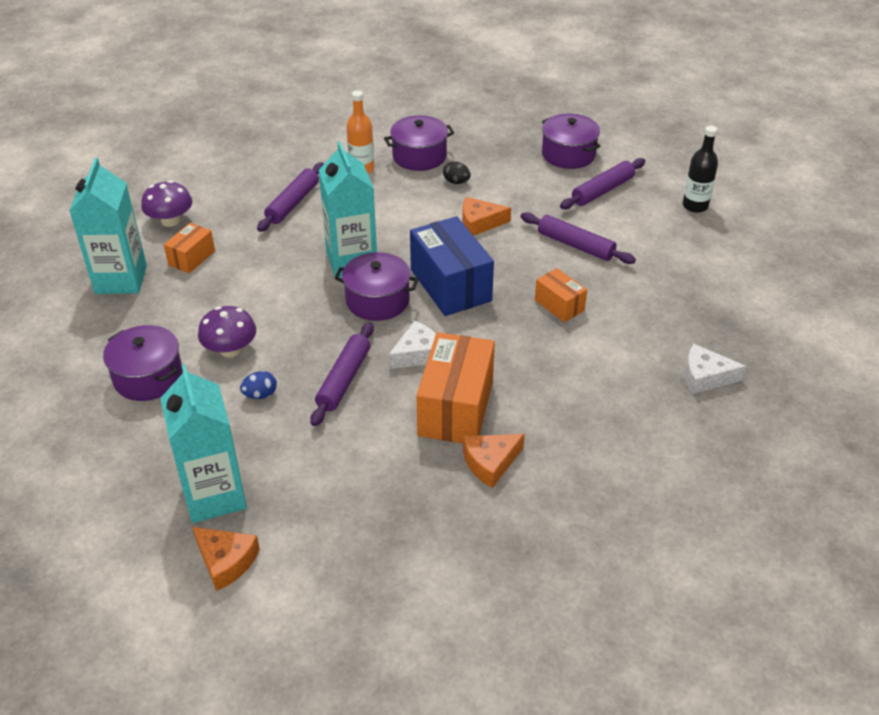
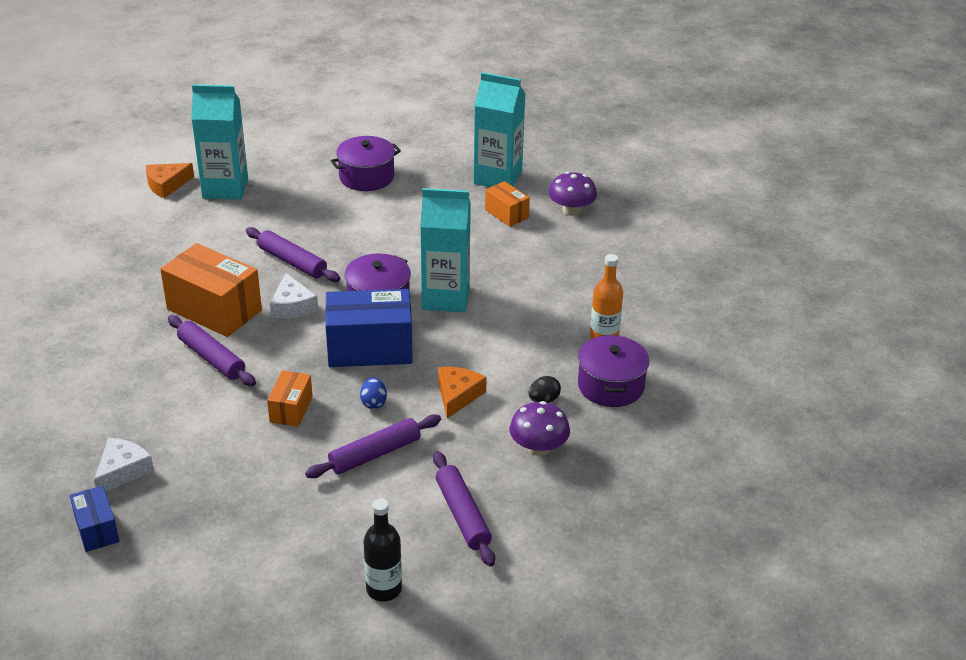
camera: 110 degrees right, 5 degrees down
purple mushroom [198,306,256,357] -> purple mushroom moved to [510,401,570,456]
blue egg [240,371,277,399] -> blue egg moved to [360,377,387,409]
purple rolling pin [257,162,324,232] -> purple rolling pin moved to [168,315,256,386]
orange cheese [463,434,525,488] -> none
orange box [535,268,587,322] -> orange box turned 60 degrees counterclockwise [267,370,313,427]
purple pot [542,114,600,169] -> none
none -> blue box [70,485,119,552]

